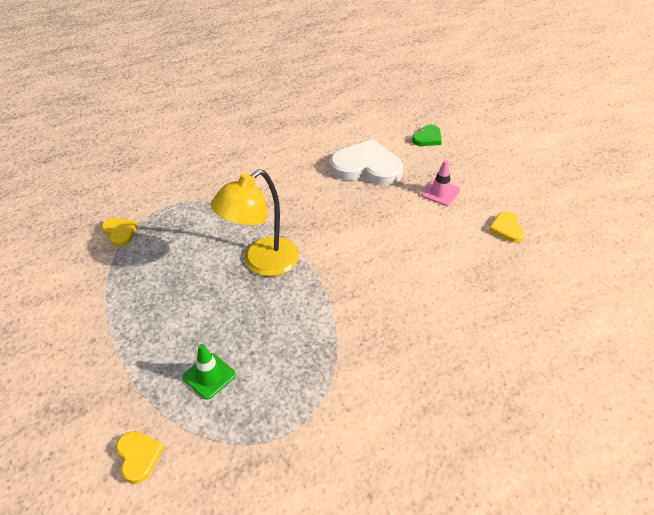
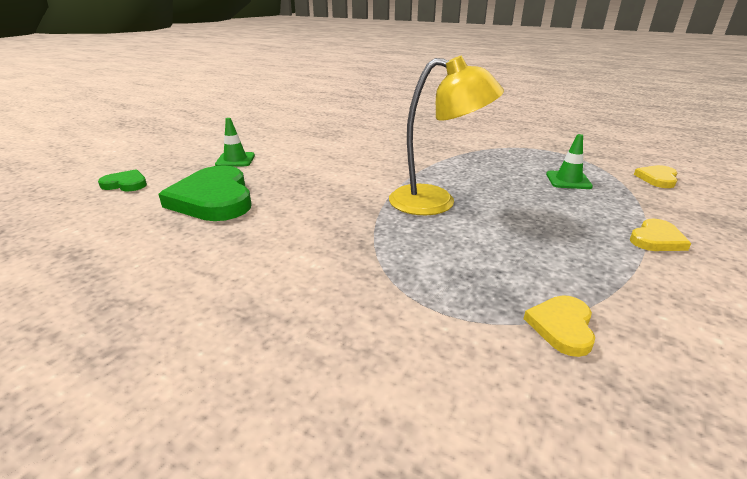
camera: 125 degrees left, 15 degrees down
white heart [330,139,403,185] -> green heart [159,165,252,221]
pink traffic cone [421,160,460,206] -> green traffic cone [215,118,255,167]
yellow heart [489,211,525,243] -> yellow heart moved to [629,219,691,251]

